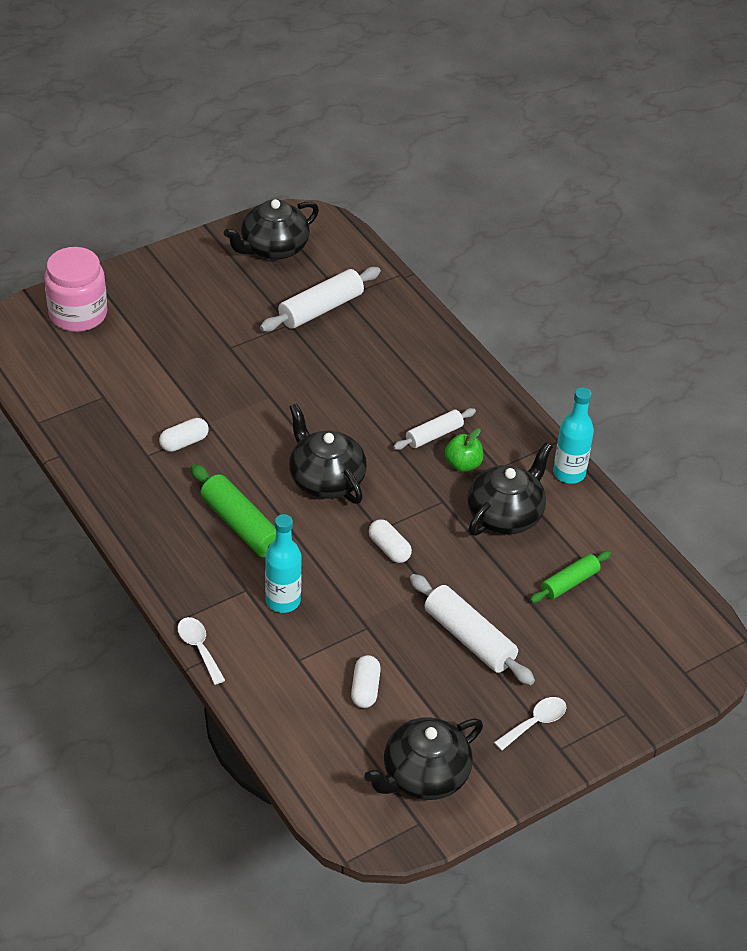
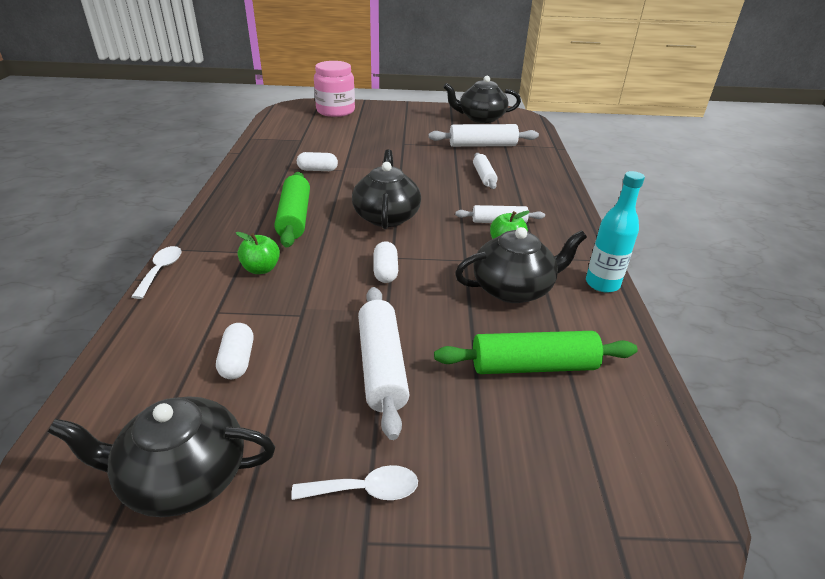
camera: 35 degrees right, 10 degrees down
turquoise bottle [265,514,302,613] -> green apple [236,232,280,274]
white capsule [351,655,381,708] -> white capsule turned 45 degrees counterclockwise [216,323,253,379]
green rolling pin [530,551,611,603] -> green rolling pin [434,331,638,374], size x1.59
none -> white rolling pin [473,153,498,189]

